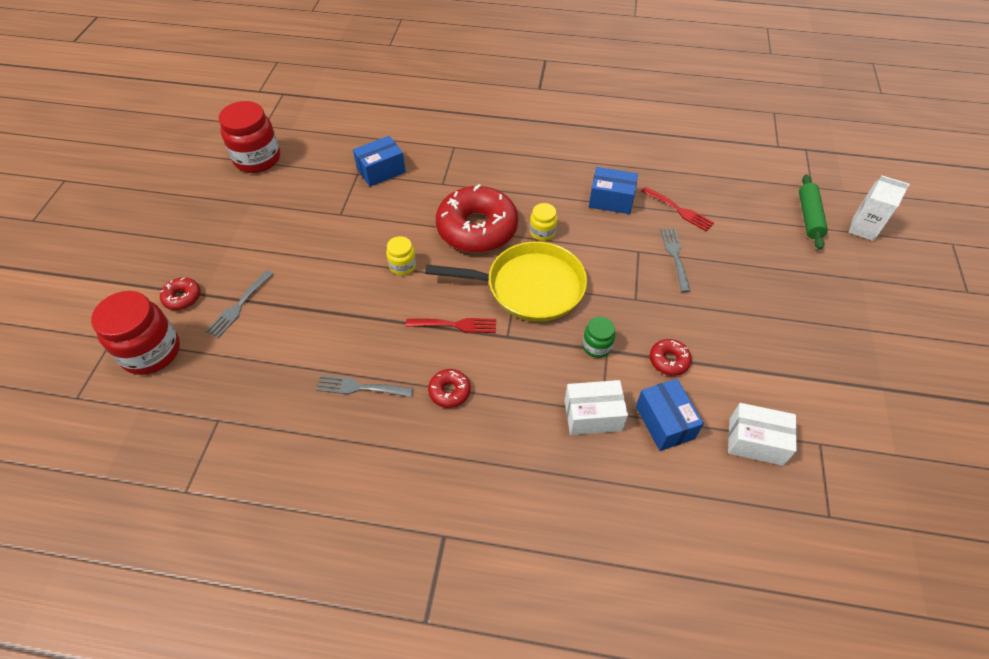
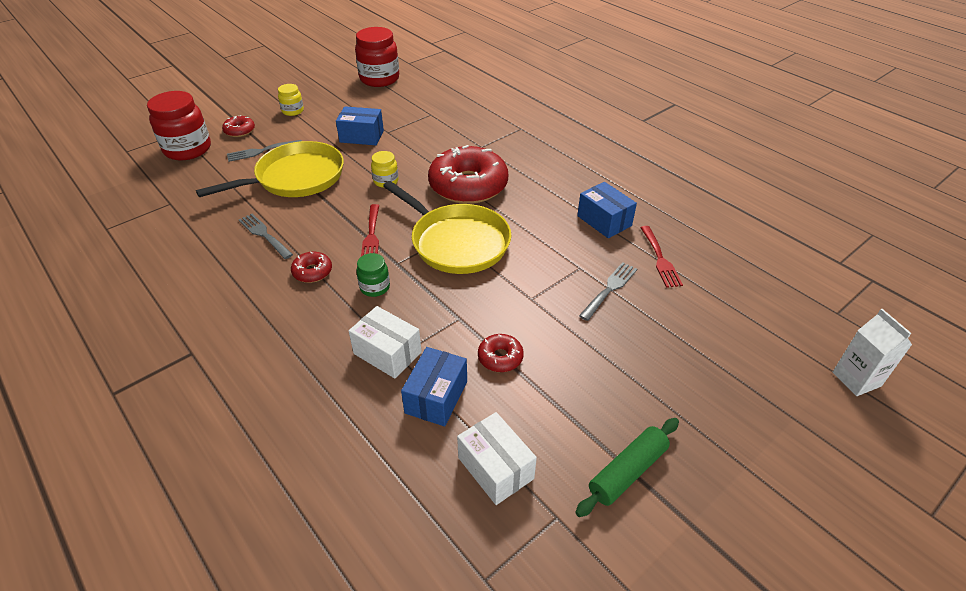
camera: 40 degrees right, 10 degrees down
blue box [353,136,406,187] -> blue box moved to [336,106,384,145]
red fork [406,318,496,333] -> red fork turned 45 degrees clockwise [361,204,379,256]
yellow jar [530,203,557,241] -> yellow jar moved to [278,84,304,116]
green jar [582,317,615,358] -> green jar moved to [356,253,390,297]
green rolling pin [799,174,828,250] -> green rolling pin moved to [575,418,679,517]
none -> yellow pan [196,141,344,197]

